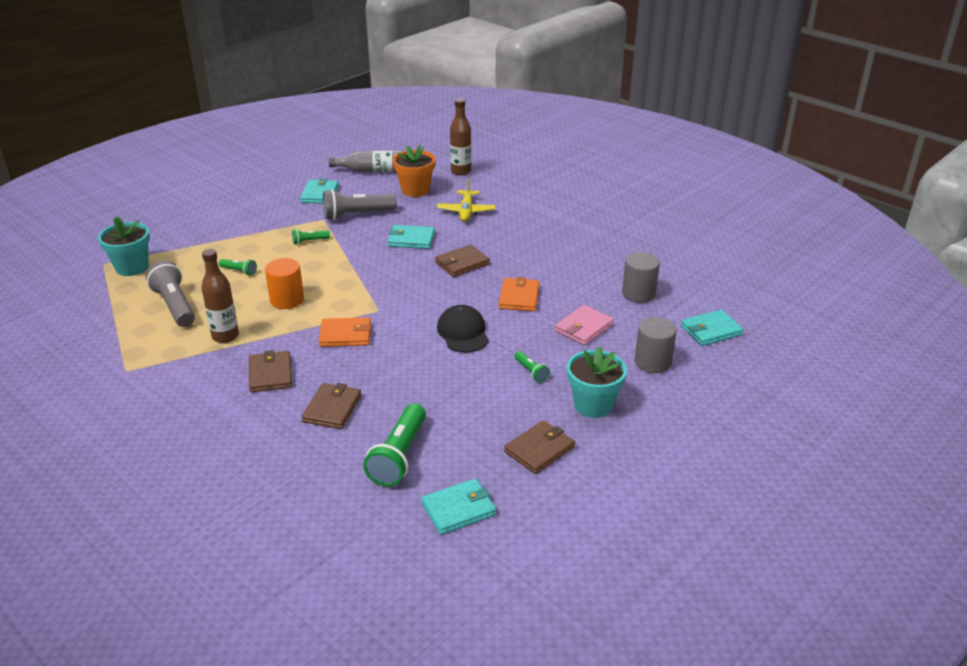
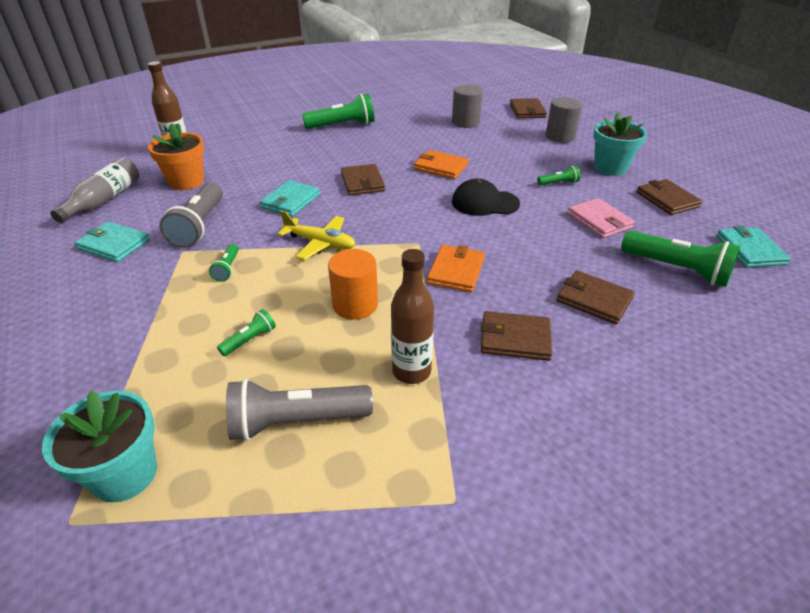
camera: 70 degrees left, 5 degrees up
yellow plane [437,179,496,221] -> yellow plane moved to [277,211,356,260]
pink wallet [555,305,614,345] -> pink wallet moved to [568,198,635,238]
turquoise wallet [681,310,744,346] -> brown wallet [510,98,547,118]
none -> green flashlight [302,93,375,129]

